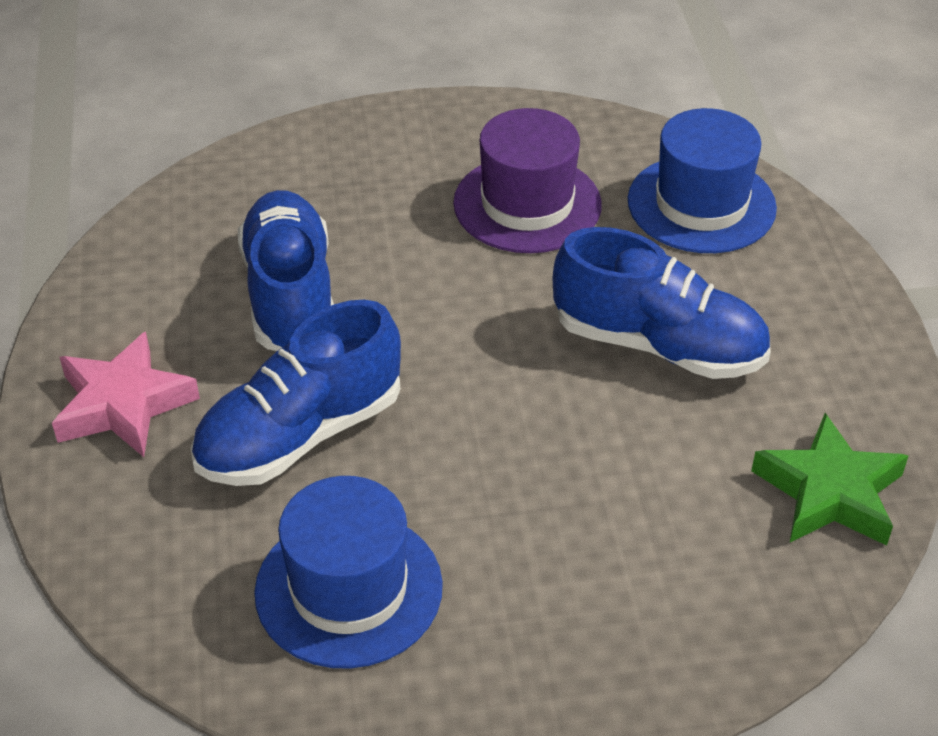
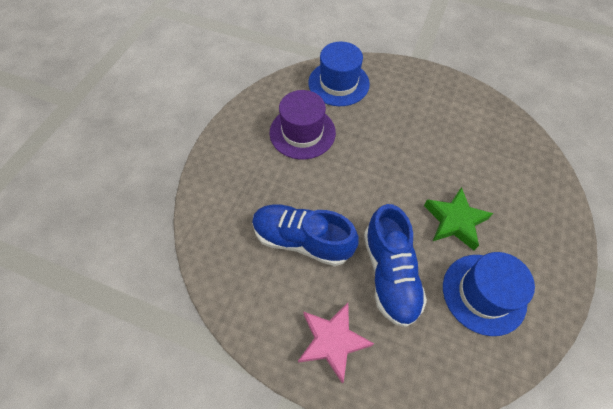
camera: 60 degrees left, 15 degrees up
blue shoe [553,227,771,379] -> none
green star [751,413,908,546] -> green star moved to [424,187,494,250]

